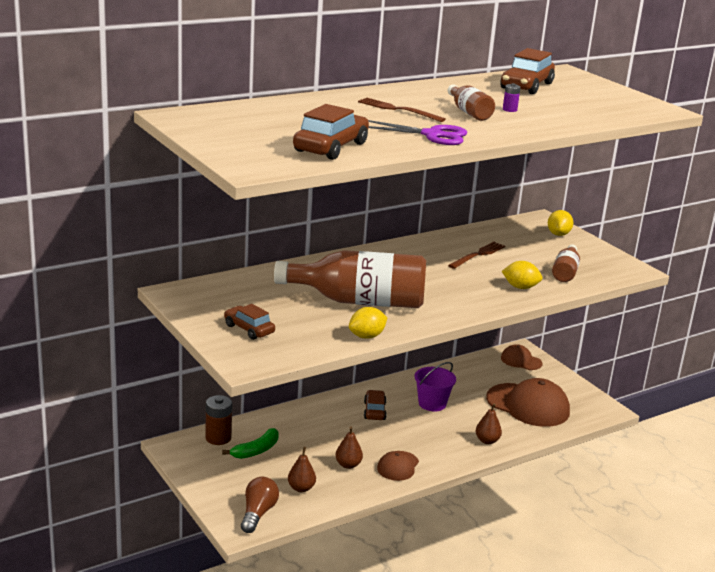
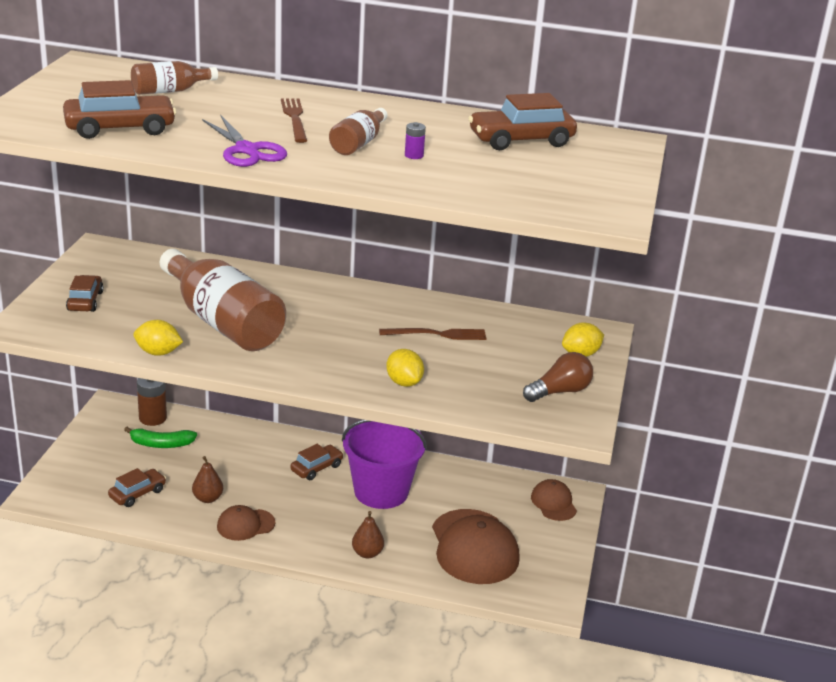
camera: 45 degrees right, 5 degrees up
brown light bulb [241,477,279,533] -> brown light bulb moved to [523,352,593,402]
brown pear [288,447,316,492] -> brown car [108,468,166,507]
purple bucket [414,362,456,411] -> purple bucket [342,420,427,509], size x1.60
brown bottle [552,244,580,282] -> brown bottle moved to [131,61,218,95]

